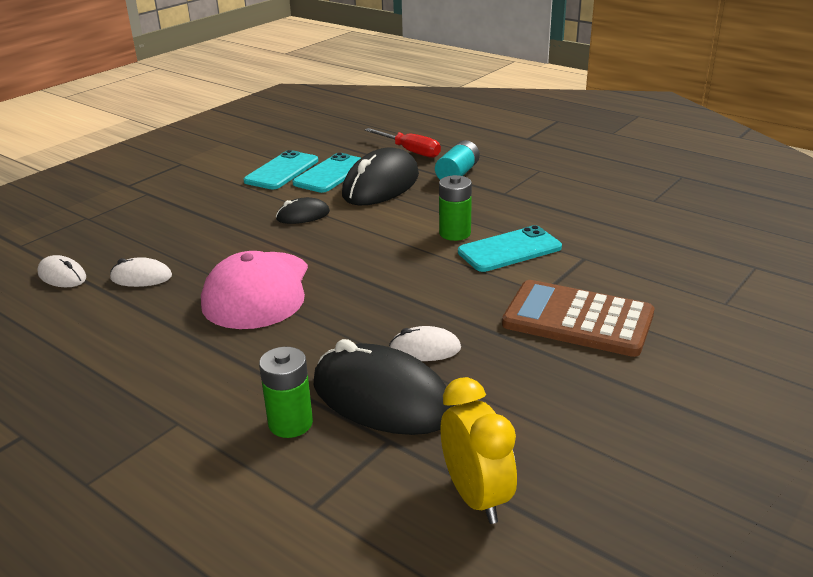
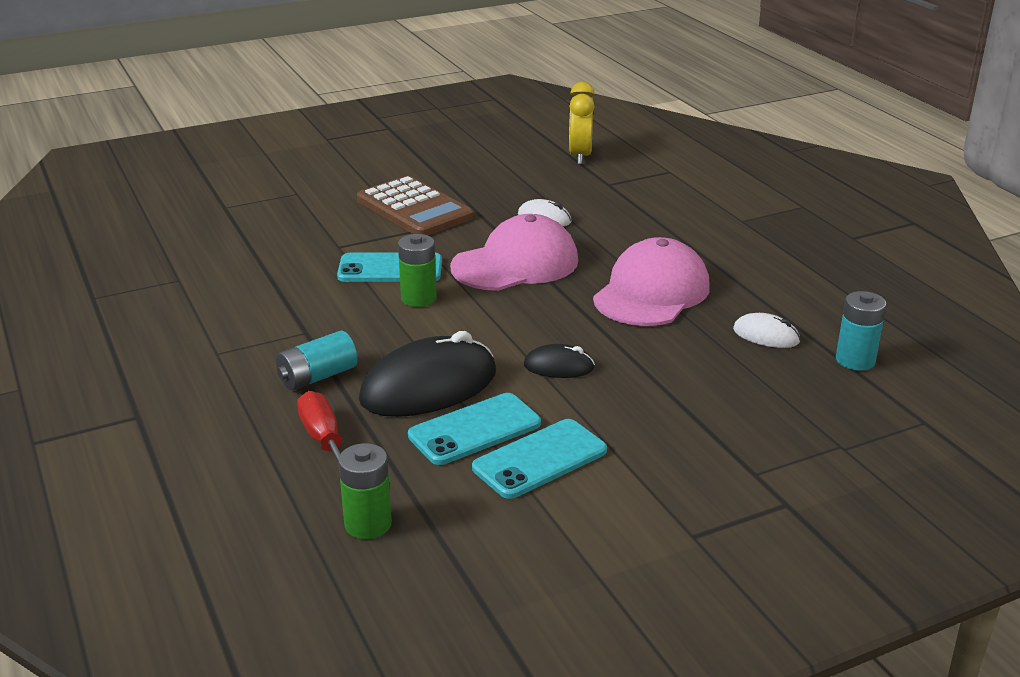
camera: 155 degrees left, 0 degrees up
white mouse [38,255,86,287] -> turquoise battery [836,291,887,371]
green battery [259,347,313,438] -> green battery moved to [338,443,392,539]
black mouse [314,339,454,435] -> none
none -> pink cap [450,214,578,291]

